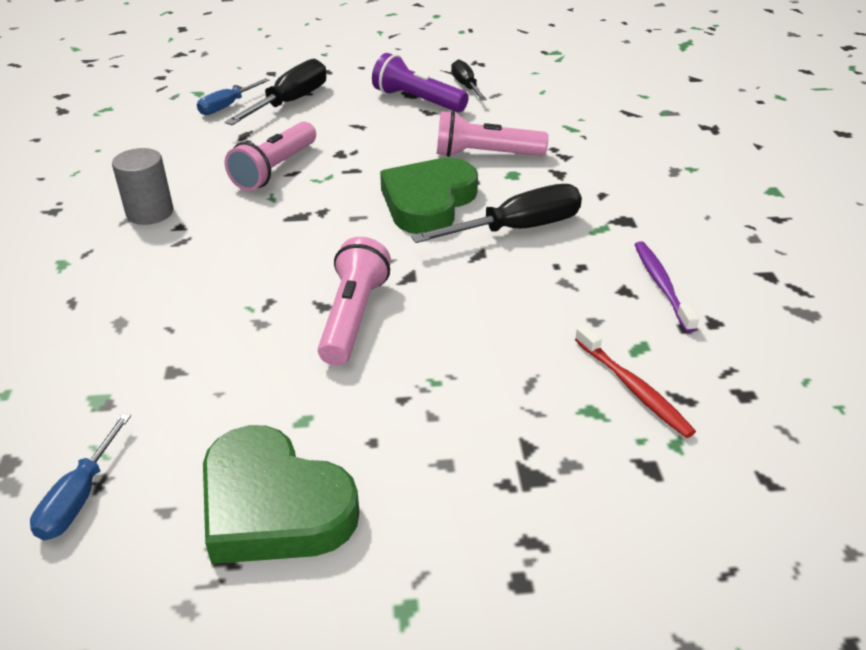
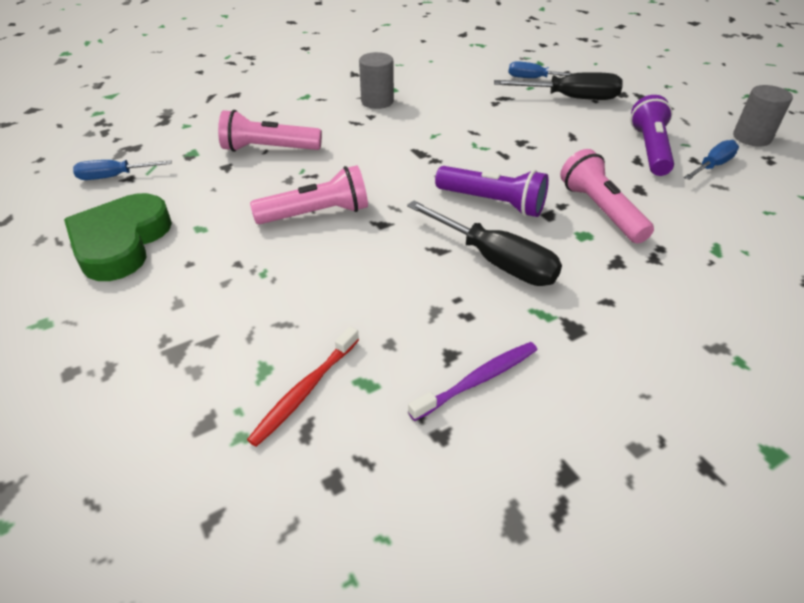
camera: 65 degrees right, 5 degrees up
pink flashlight [225,121,316,191] -> pink flashlight moved to [218,110,322,152]
green heart [380,158,478,234] -> purple flashlight [435,166,549,217]
black screwdriver [451,59,487,101] -> blue screwdriver [684,140,739,180]
none -> grey cylinder [733,85,793,146]

